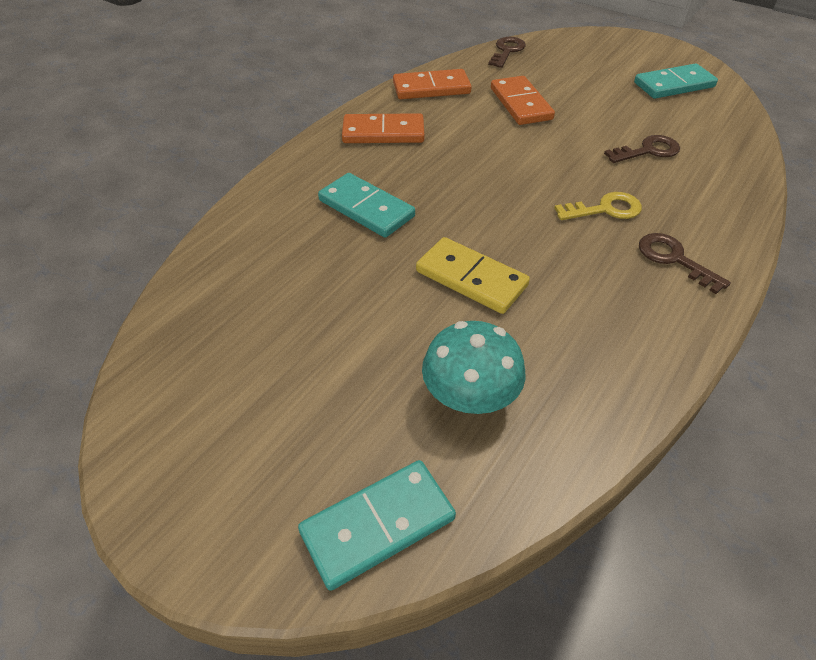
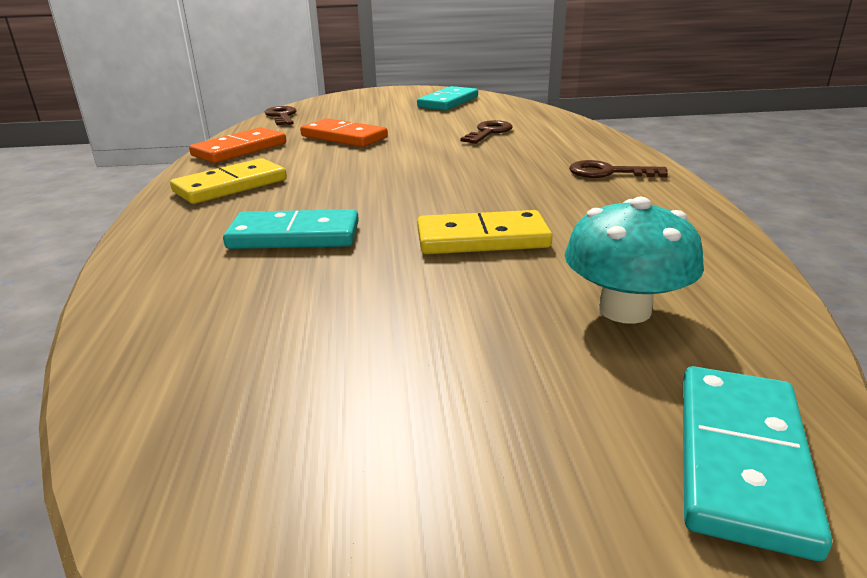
camera: 40 degrees left, 20 degrees down
orange domino [342,113,425,143] -> yellow domino [170,158,287,204]
yellow key [554,192,642,220] -> none

